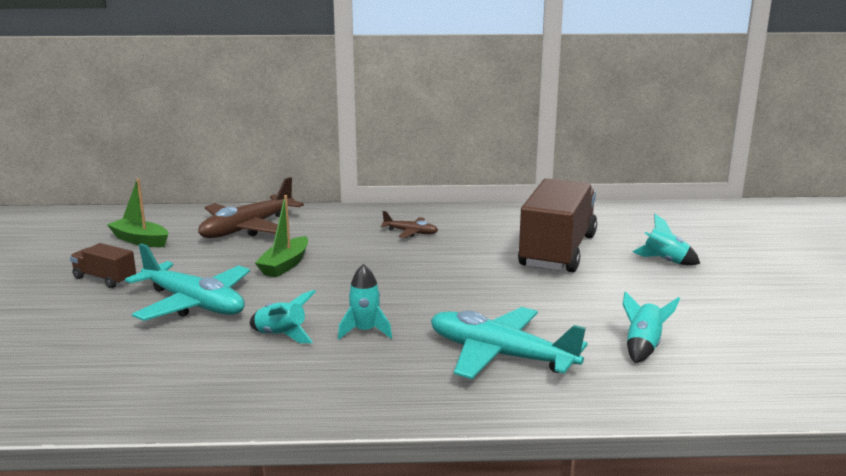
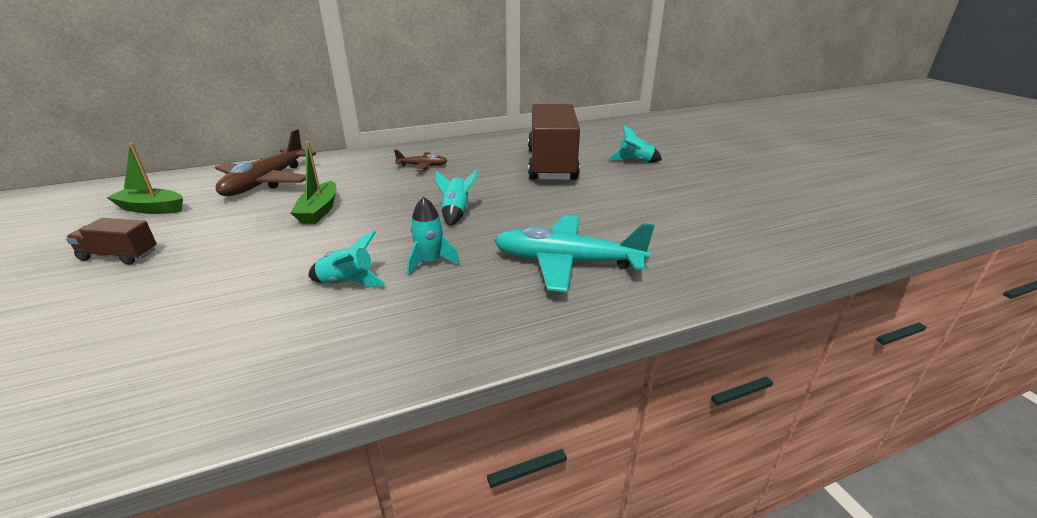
camera: 20 degrees left, 10 degrees up
turquoise plane [125,243,250,321] -> none
turquoise rocket [623,291,680,363] -> turquoise rocket moved to [435,169,478,226]

